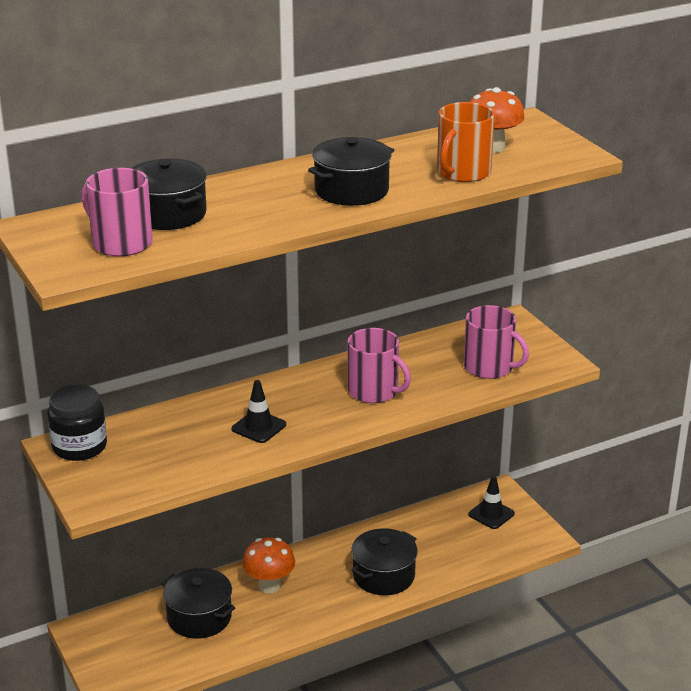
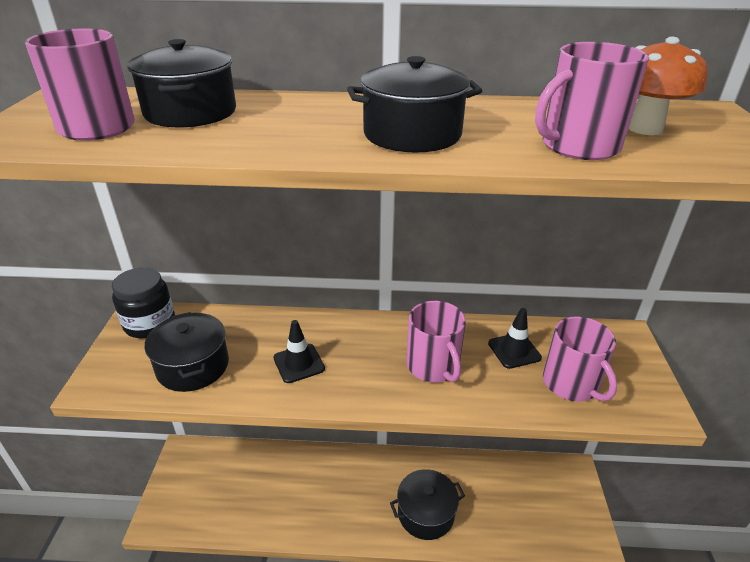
camera: 30 degrees right, 5 degrees up
black pot [161,568,236,639] -> black pot moved to [145,312,229,392]
orange mushroom [242,537,295,593] -> none
orange mug [437,102,495,182] -> pink mug [535,42,649,160]
black traffic cone [468,476,515,529] -> black traffic cone moved to [488,308,542,369]

